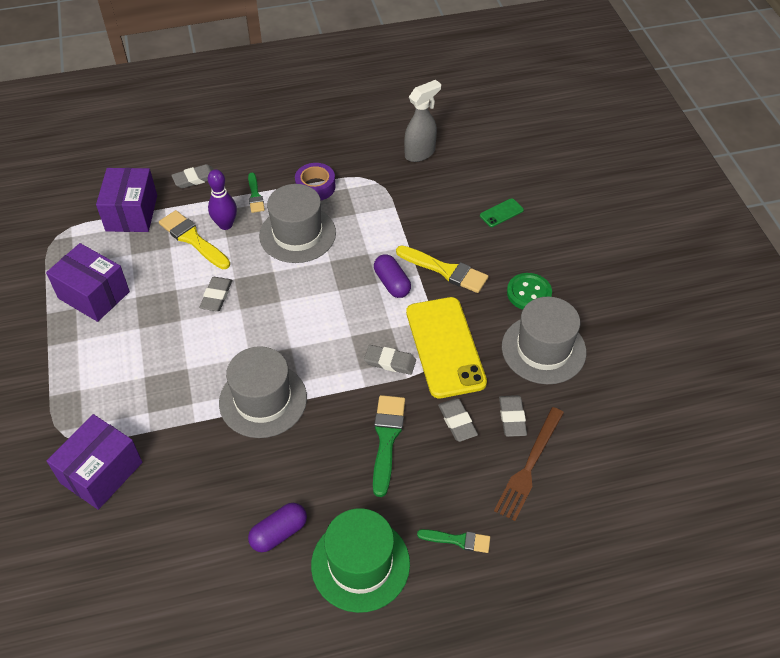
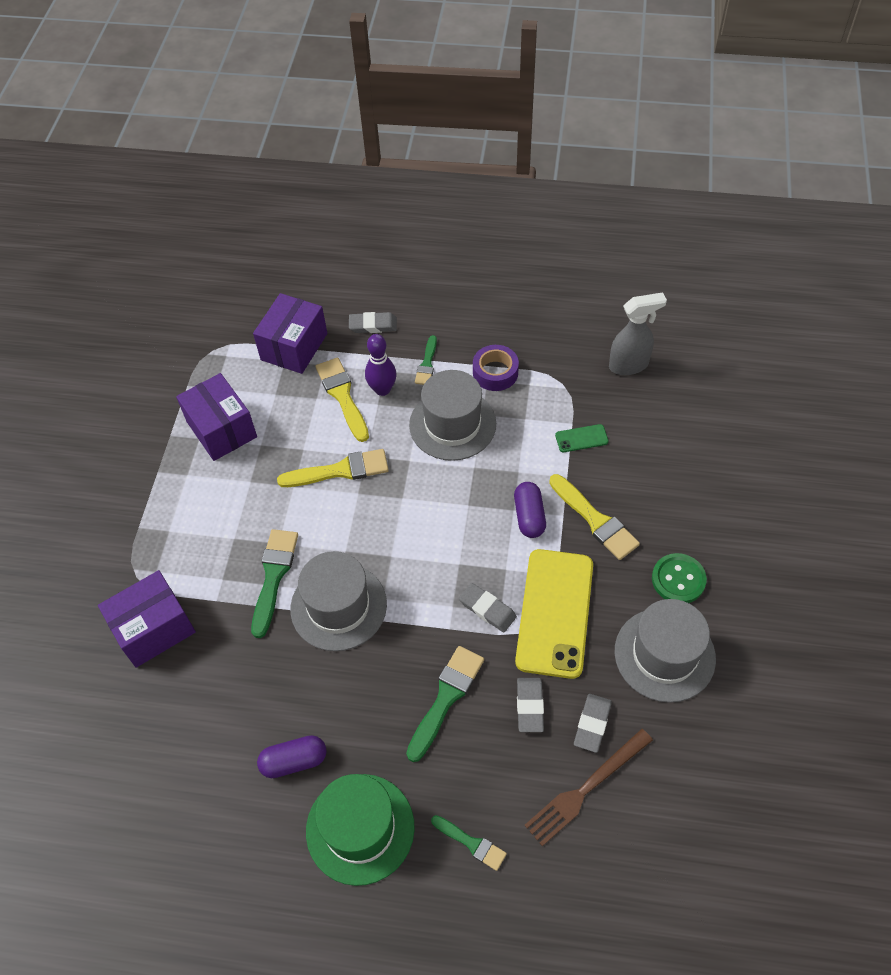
camera: 25 degrees right, 5 degrees up
grey eraser [199,277,232,311] -> yellow brush [277,449,389,487]
green phone [480,198,524,227] -> green phone moved to [555,424,608,452]
none -> green brush [251,529,298,638]

